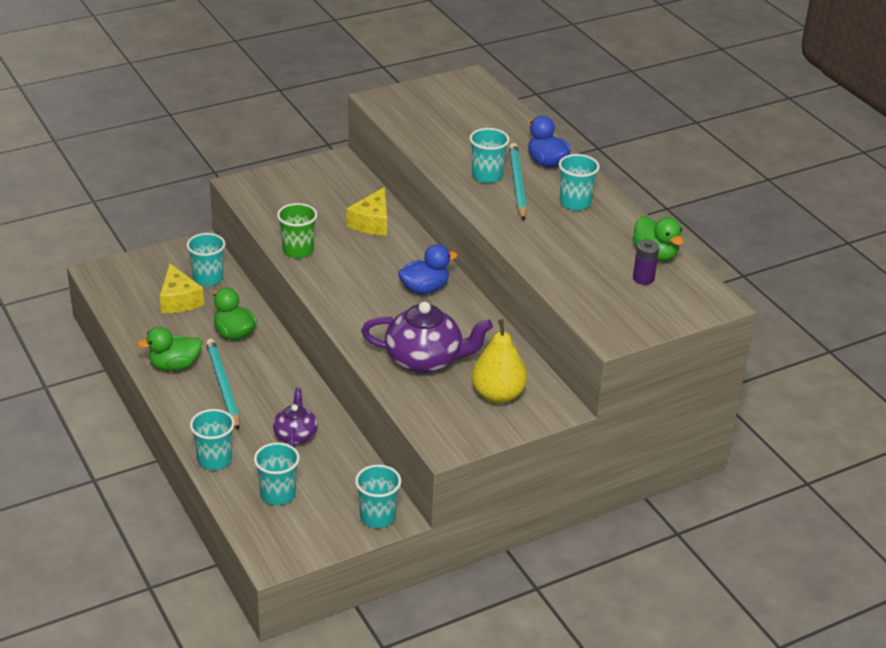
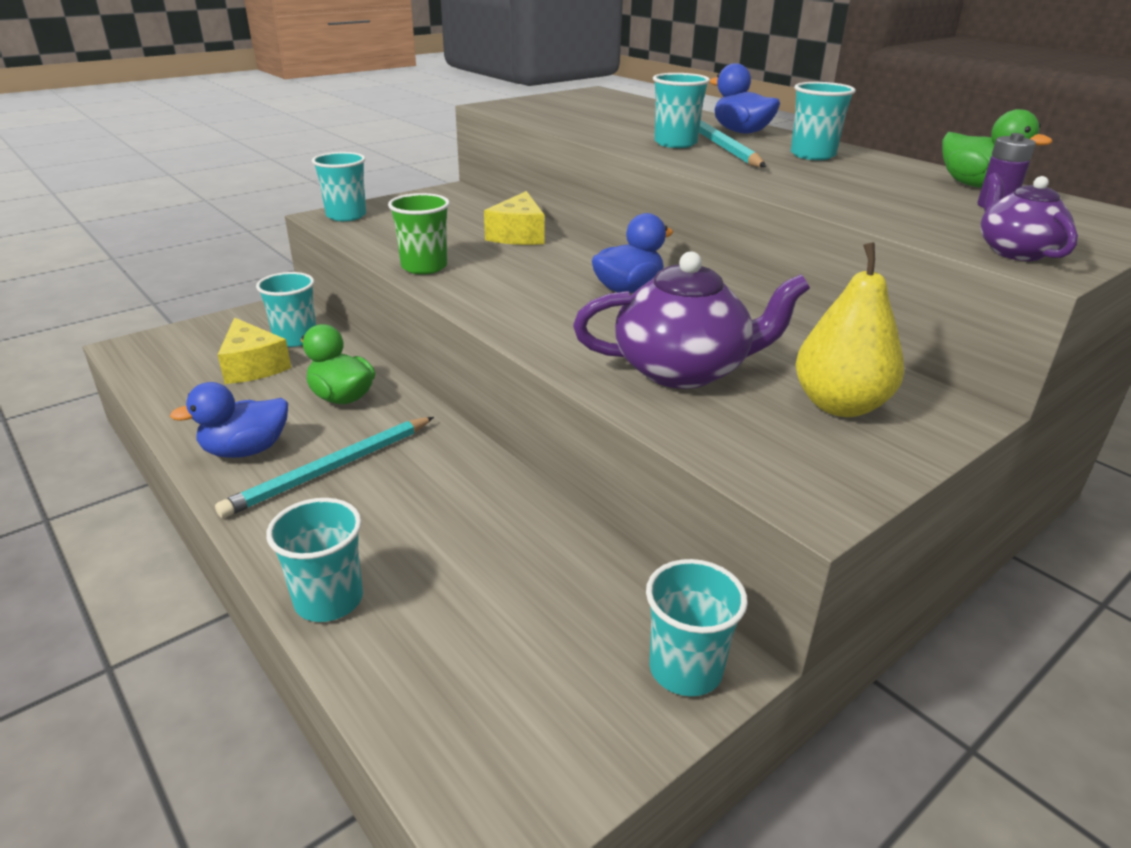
camera: 10 degrees left, 5 degrees down
green duck [137,327,202,371] -> blue duck [170,382,288,458]
turquoise pencil [206,339,240,430] -> turquoise pencil turned 105 degrees counterclockwise [215,417,434,518]
turquoise cup [254,442,300,505] -> turquoise cup moved to [312,152,366,221]
purple teapot [273,388,317,448] -> purple teapot moved to [981,173,1078,261]

